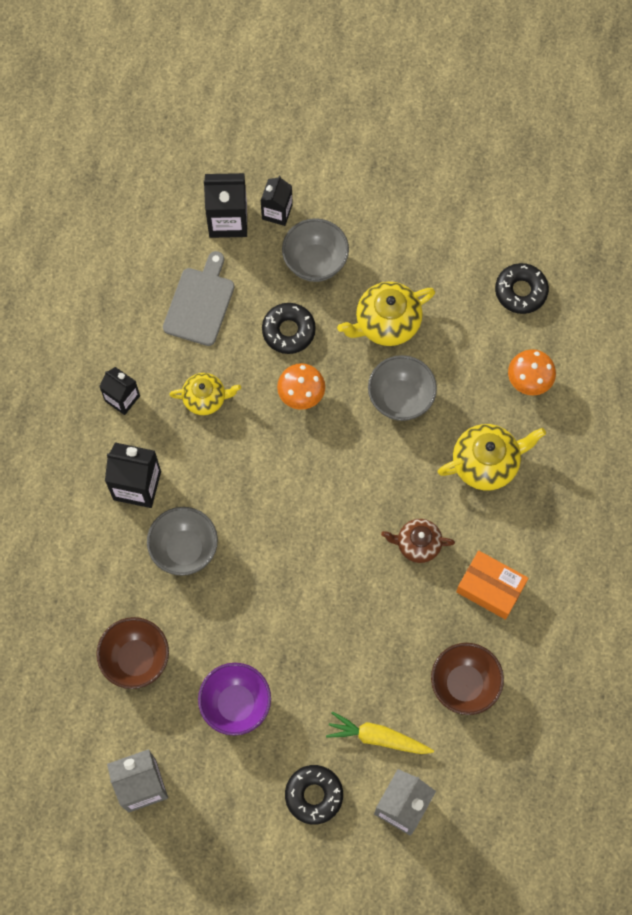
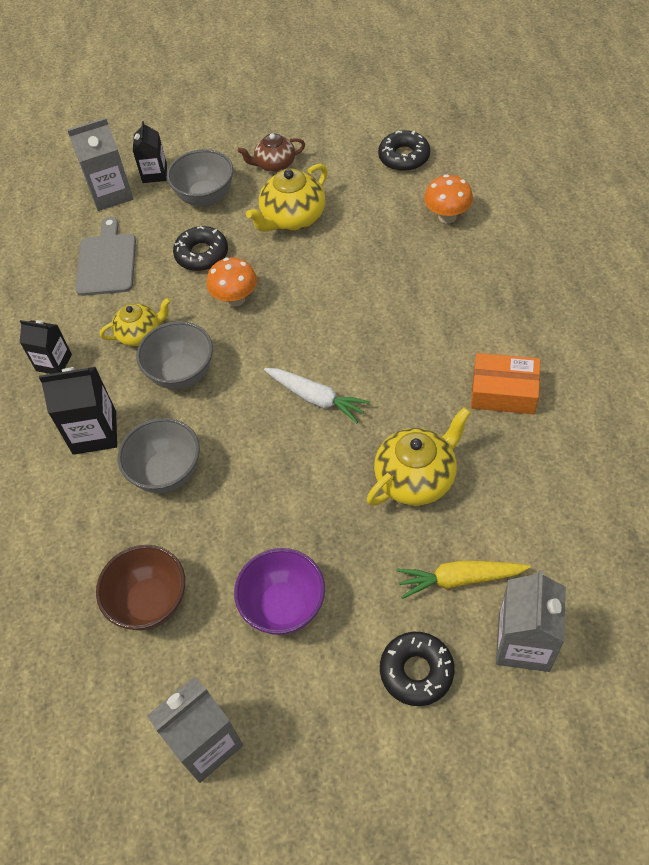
camera: 15 degrees left, 15 degrees down
black carton [204,173,247,238] -> grey carton [67,118,134,211]
grey bowl [368,355,437,421] -> grey bowl moved to [136,321,213,389]
brown teapot [381,519,455,563] -> brown teapot moved to [237,133,305,172]
brown bowl [431,643,504,715] -> none
yellow teapot [438,424,546,490] -> yellow teapot moved to [367,407,471,506]
none -> white carrot [264,368,370,423]

